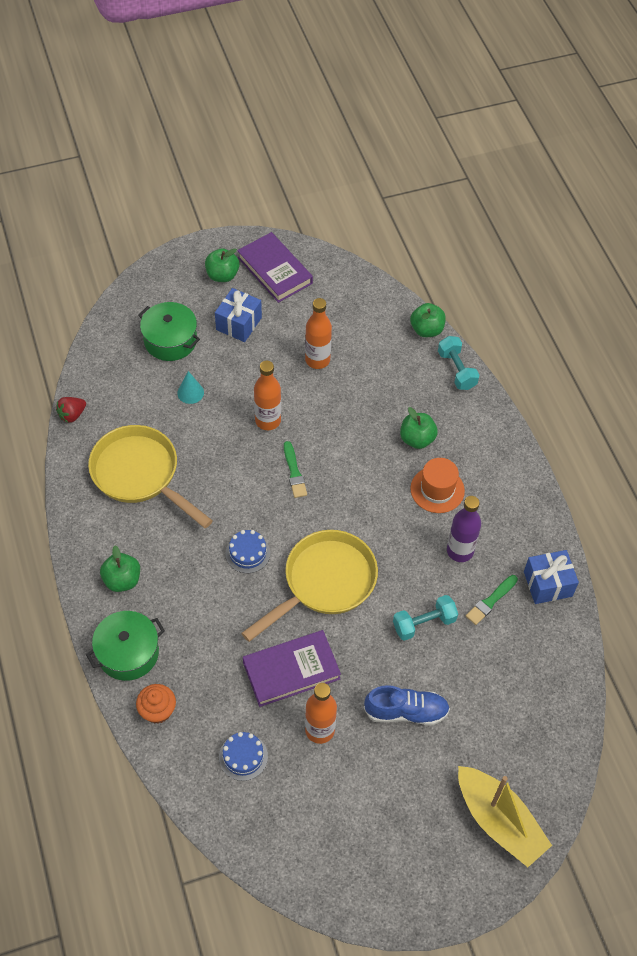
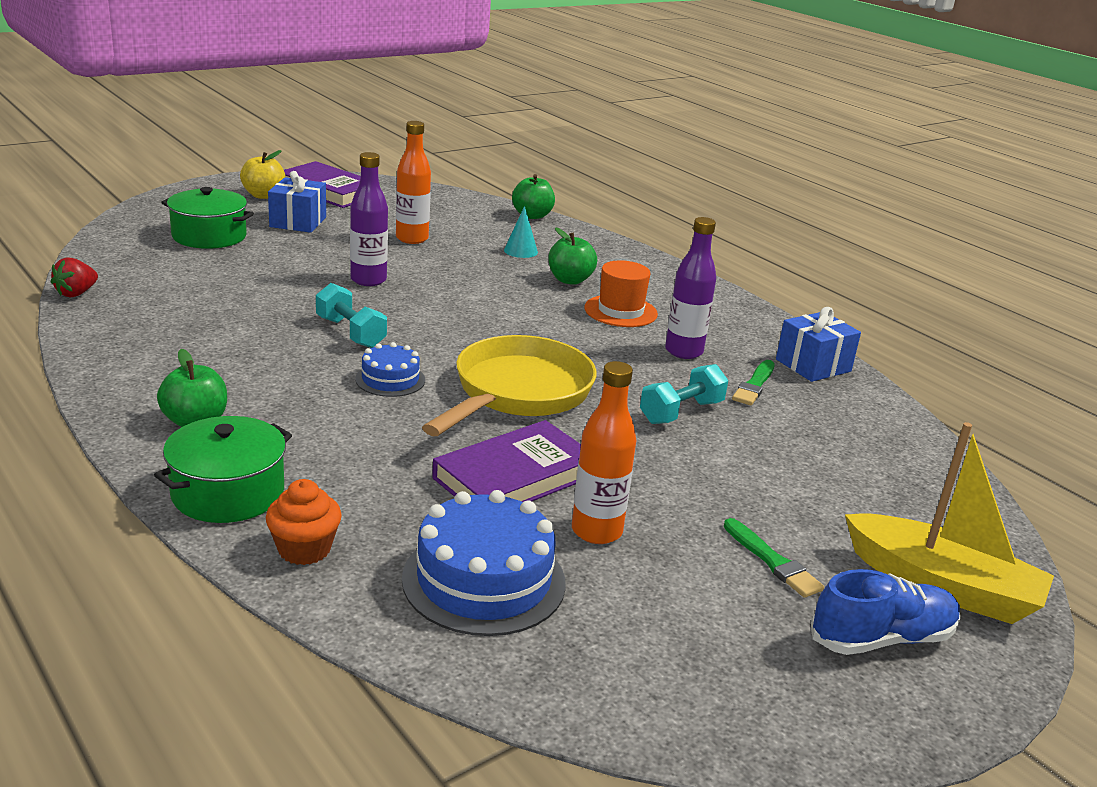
camera: 20 degrees left, 30 degrees down
yellow pan [88,425,213,528] -> none
turquoise cone [177,371,204,404] -> turquoise cone moved to [504,206,538,258]
green apple [205,248,239,282] -> yellow apple [240,150,285,199]
blue cake [219,732,268,781] -> blue cake [402,490,566,636], size x1.80
orange bottle [254,361,281,430] -> purple bottle [350,152,388,286]
green brush [284,441,307,498] -> green brush moved to [724,518,824,598]
blue shoe [364,685,450,725] -> blue shoe moved to [811,569,961,655]
turquoise dumbbell [438,336,479,390] -> turquoise dumbbell moved to [316,283,387,348]

